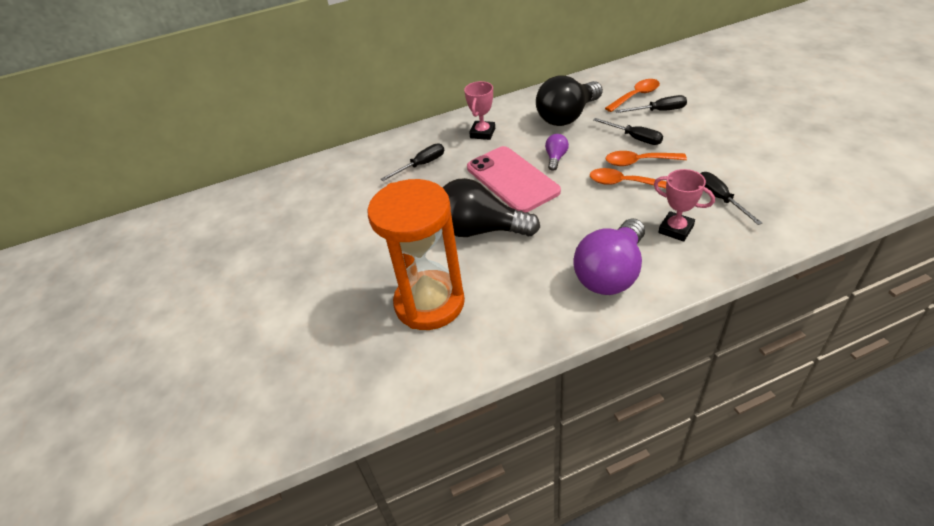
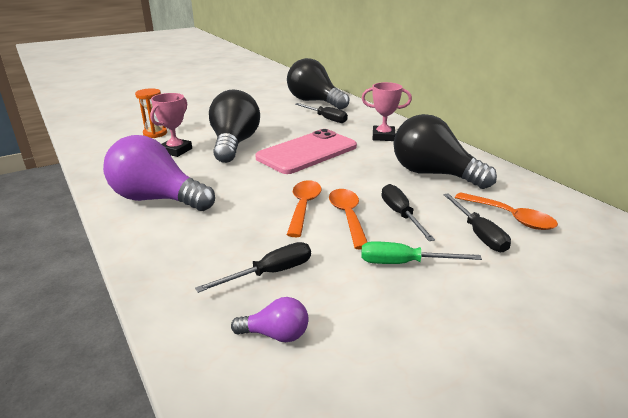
camera: 75 degrees right, 15 degrees down
orange hourglass [367,179,465,330] -> orange hourglass [135,88,167,138], size x0.43
purple light bulb [545,134,569,171] -> purple light bulb moved to [231,297,309,342]
black screwdriver [593,118,663,145] -> black screwdriver turned 135 degrees clockwise [382,184,435,241]
pink trophy [654,169,715,242] -> pink trophy moved to [150,93,192,157]
none -> black light bulb [287,58,350,110]
none -> green screwdriver [361,241,482,264]

